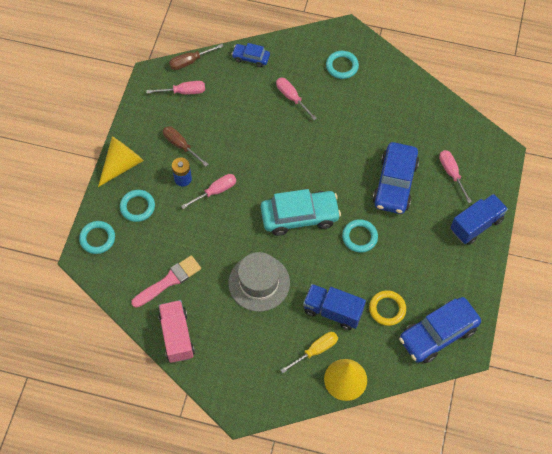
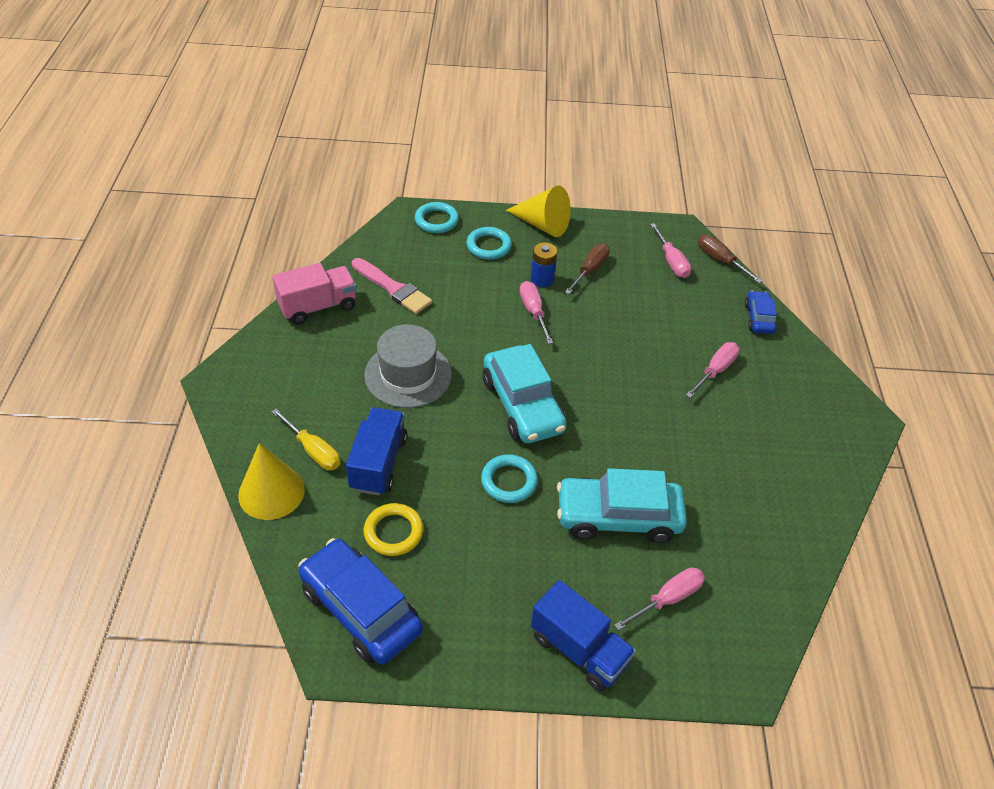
camera: 75 degrees right, 15 degrees down
pink screwdriver [181,174,236,209] -> pink screwdriver turned 150 degrees counterclockwise [520,281,553,344]
turquoise ring [326,51,359,79] -> none
blue car [373,142,419,214] -> turquoise car [557,468,687,543]

